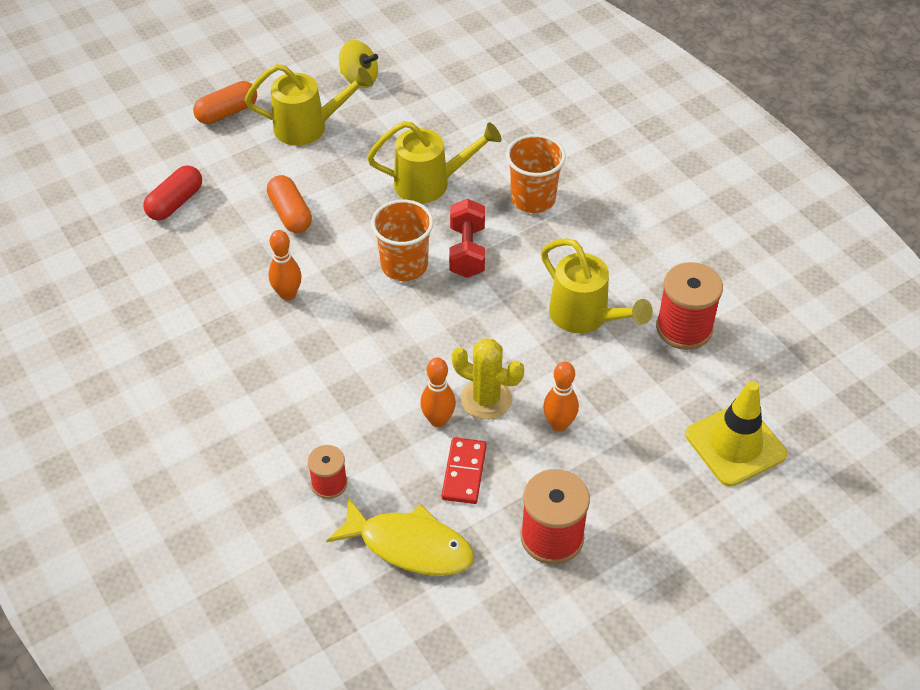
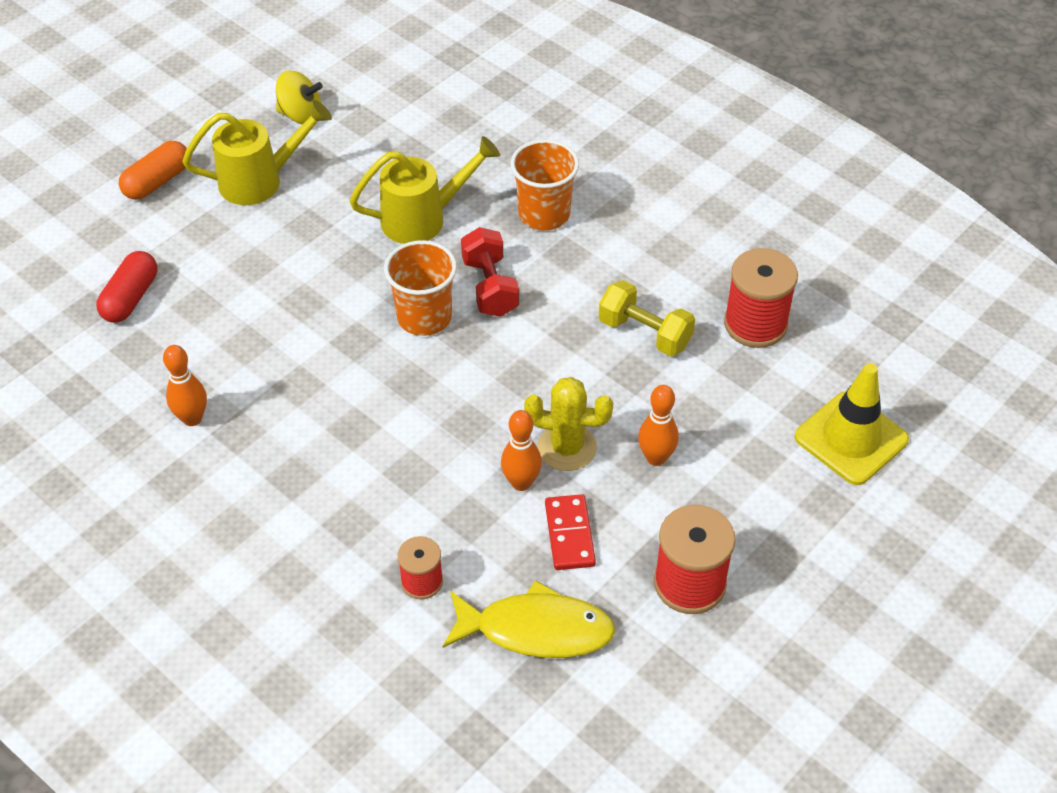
camera: 15 degrees left, 0 degrees up
orange capsule [267,175,312,233] -> none
orange bowling pin [269,230,302,301] -> orange bowling pin moved to [163,345,207,426]
yellow watering can [541,238,653,333] -> yellow dumbbell [599,280,695,356]

